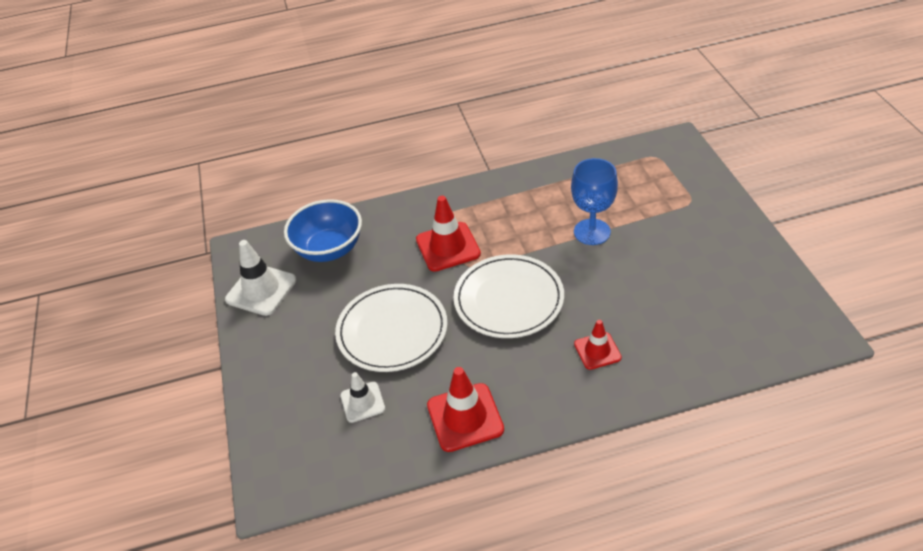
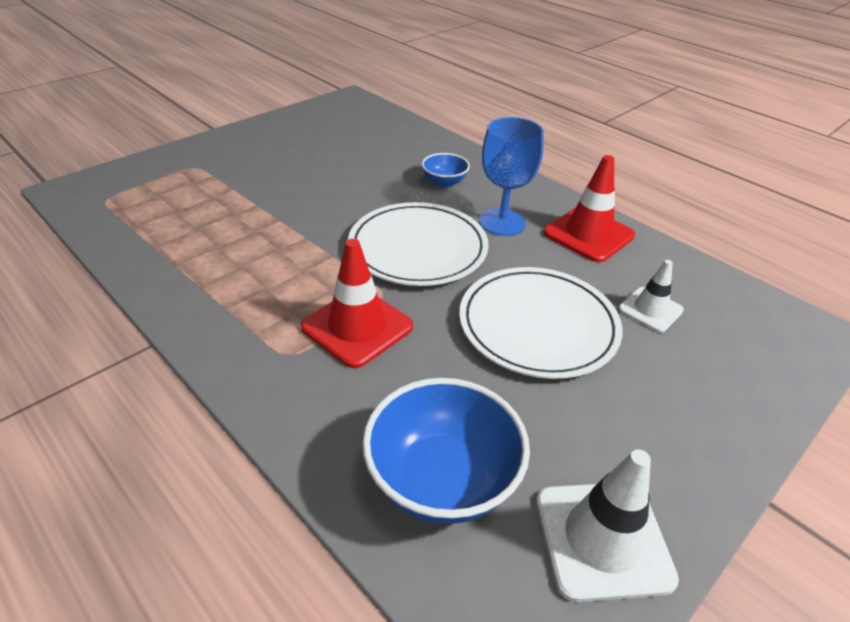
camera: 125 degrees left, 5 degrees down
blue goblet [571,158,618,245] -> blue goblet moved to [480,117,544,236]
red traffic cone [574,320,622,370] -> blue bowl [422,153,470,188]

